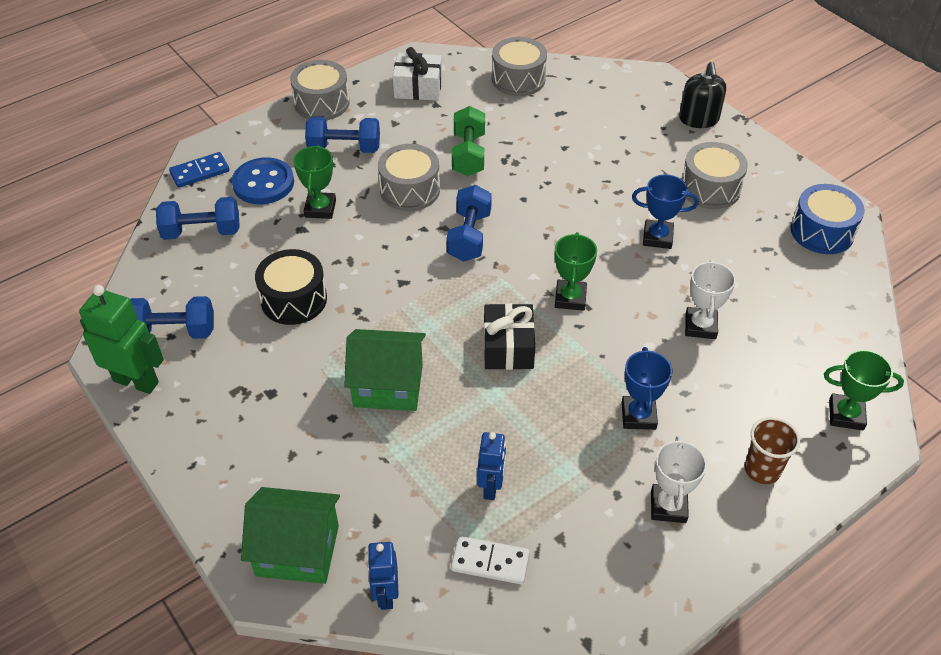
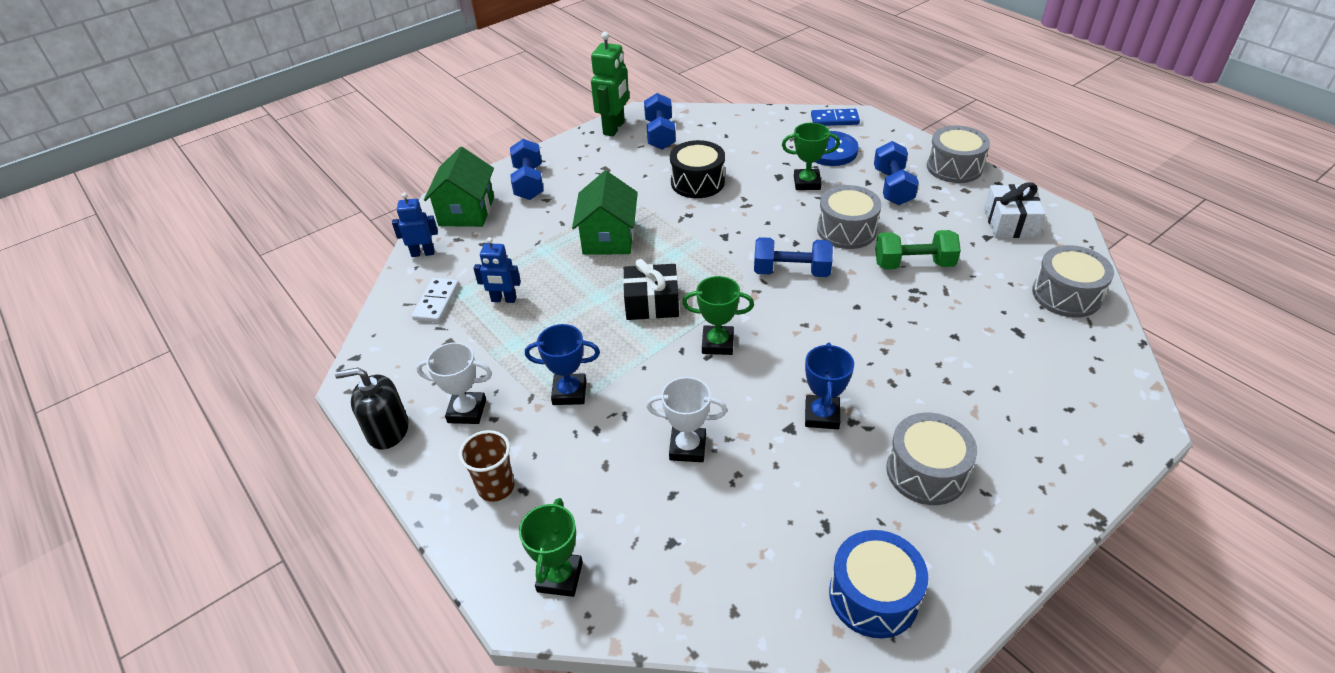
camera: 90 degrees right, 5 degrees down
blue dumbbell [156,197,240,240] -> blue dumbbell moved to [510,139,543,200]
blue domino [169,152,229,188] -> blue domino turned 60 degrees counterclockwise [811,109,860,126]
black soap dispenser [679,62,726,128] -> black soap dispenser moved to [335,368,409,450]

